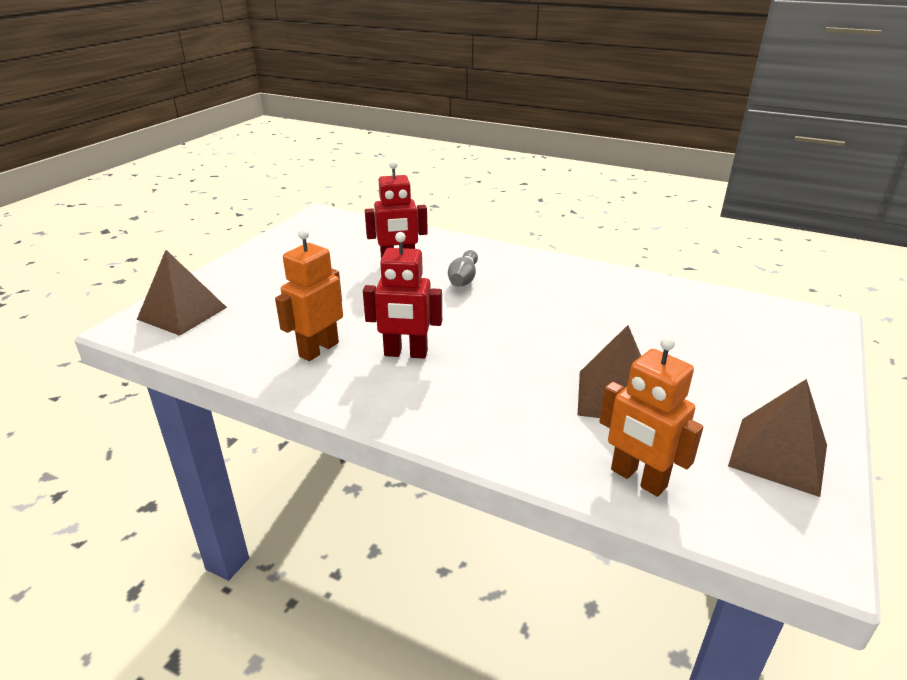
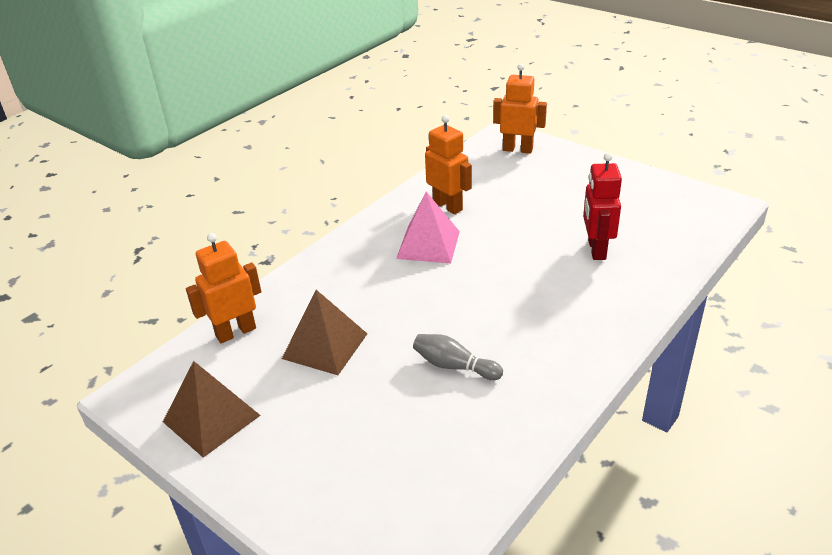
camera: 105 degrees right, 5 degrees up
brown pyramid [137,250,227,336] -> orange robot [493,64,547,154]
red robot [363,232,442,359] -> pink pyramid [396,192,460,263]
grey bowling pin [448,250,478,287] -> grey bowling pin moved to [413,334,503,380]

